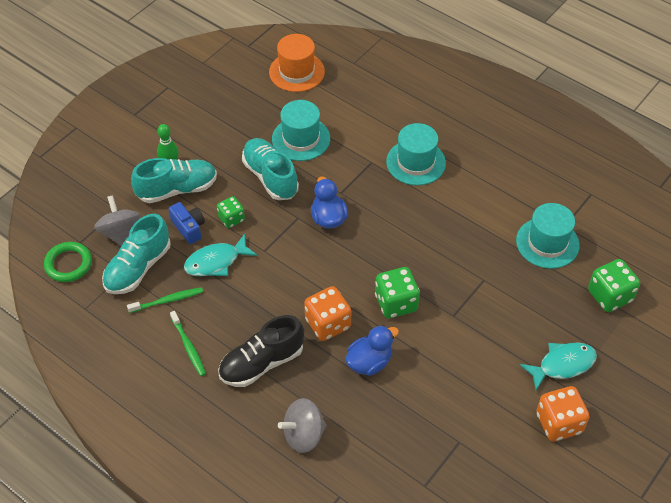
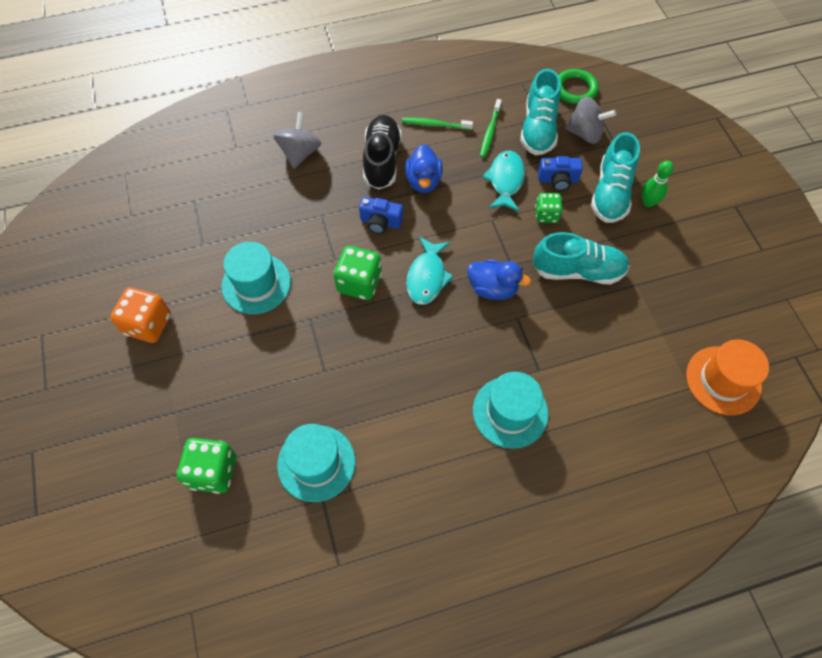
camera: 125 degrees right, 10 degrees up
turquoise shoe [102,214,171,294] -> turquoise shoe turned 150 degrees counterclockwise [520,69,561,155]
turquoise hat [272,100,330,161] -> turquoise hat moved to [222,242,291,314]
orange dice [304,286,351,341] -> blue camera [359,197,403,234]
blue duck [345,325,399,376] -> blue duck moved to [405,144,443,193]
turquoise fish [520,343,597,390] -> turquoise fish moved to [406,237,454,305]

